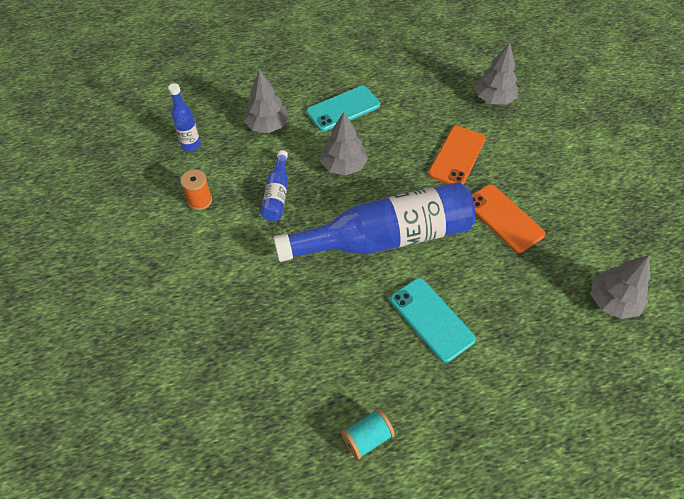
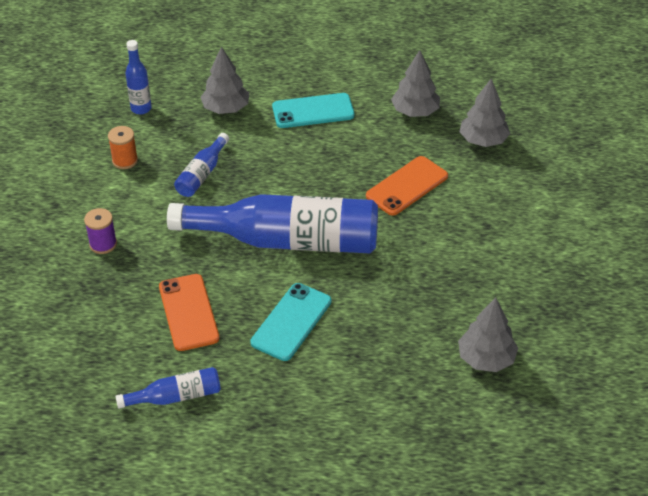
camera: 20 degrees right, 10 degrees down
grey tree [320,112,368,176] -> grey tree moved to [391,50,440,117]
turquoise spool [341,409,395,460] -> blue bottle [116,367,221,409]
turquoise phone [390,278,476,363] -> turquoise phone turned 45 degrees clockwise [250,283,331,361]
orange phone [472,184,546,253] -> orange phone moved to [159,274,219,351]
none -> purple spool [84,208,117,254]

